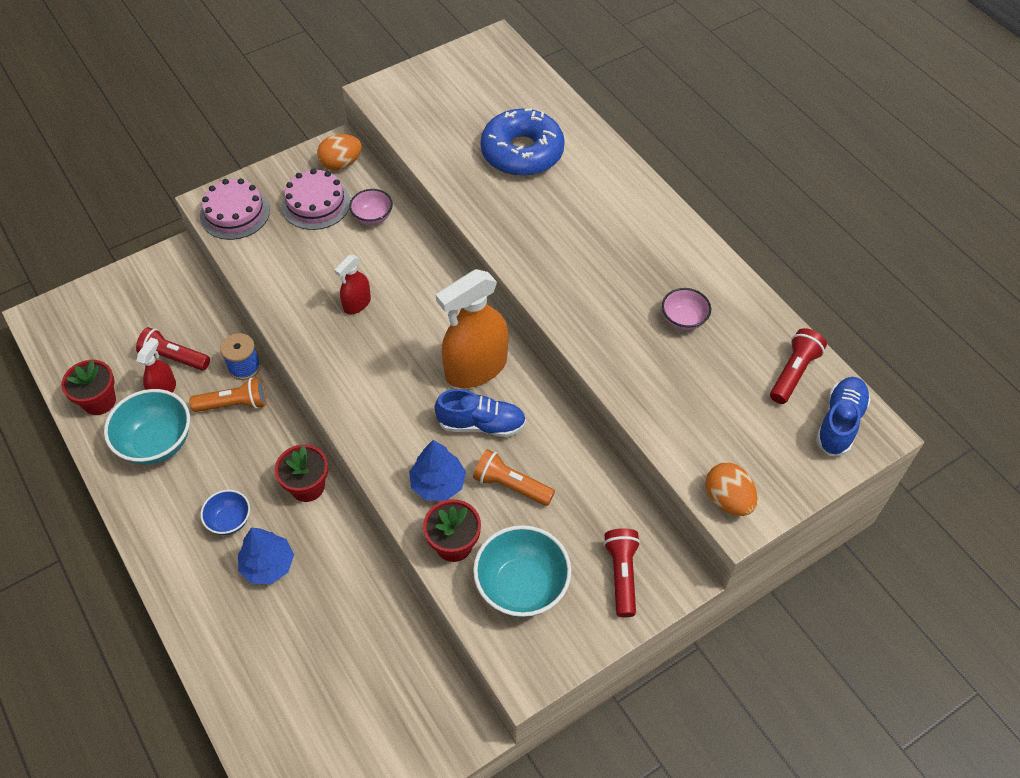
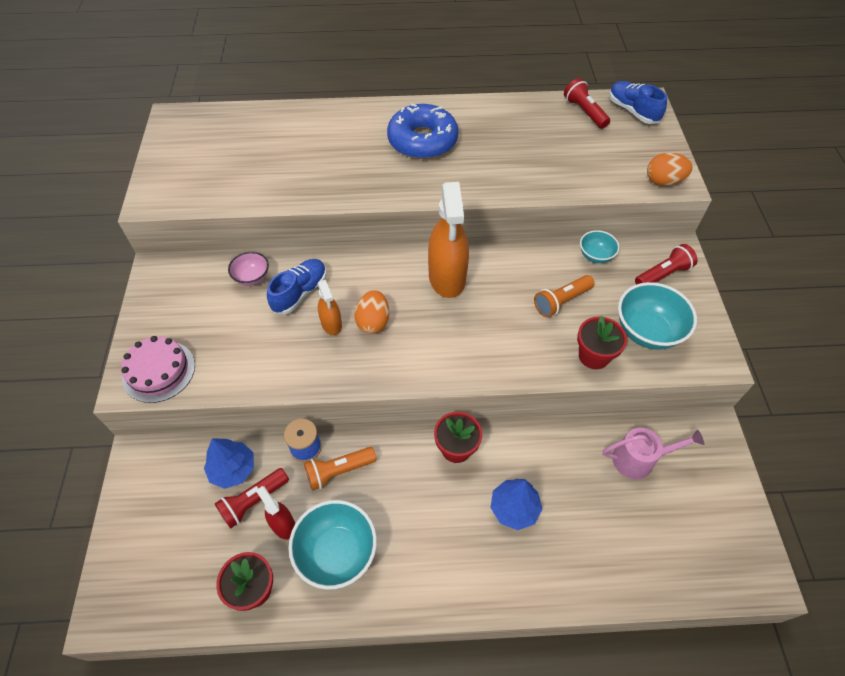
camera: 60 degrees left, 0 degrees up
orange flashlight [190,378,266,412] -> orange flashlight turned 135 degrees counterclockwise [304,447,377,491]
blue bowl [200,490,250,535] -> none
pink cake [281,169,350,230] -> none
orange egg [317,134,362,170] -> orange egg moved to [355,290,389,334]
red spray bottle [334,255,371,315] -> orange spray bottle [318,280,342,335]
blue tree [409,440,466,501] -> blue tree moved to [204,438,254,489]
blue shoe [434,389,526,437] -> blue shoe moved to [267,259,326,314]
blue donut [480,108,565,176] -> blue donut moved to [387,103,458,159]
red flashlight [604,528,640,617] -> red flashlight turned 120 degrees clockwise [635,244,698,285]
pink bowl [662,288,711,331] -> none
none -> turquoise bowl [580,230,620,263]
none -> pink watering can [603,428,704,479]

